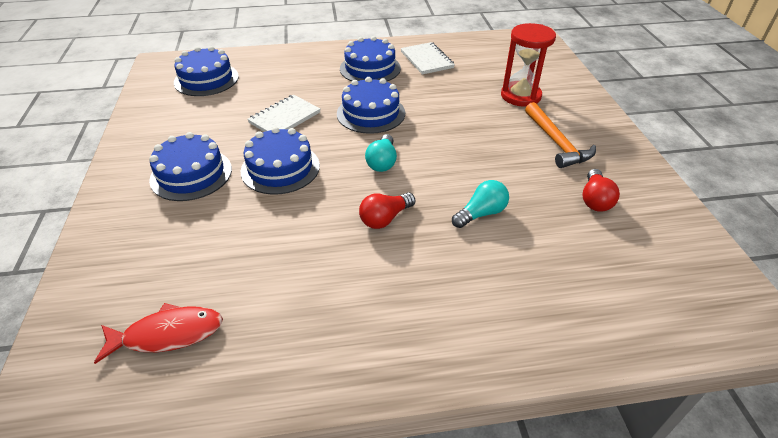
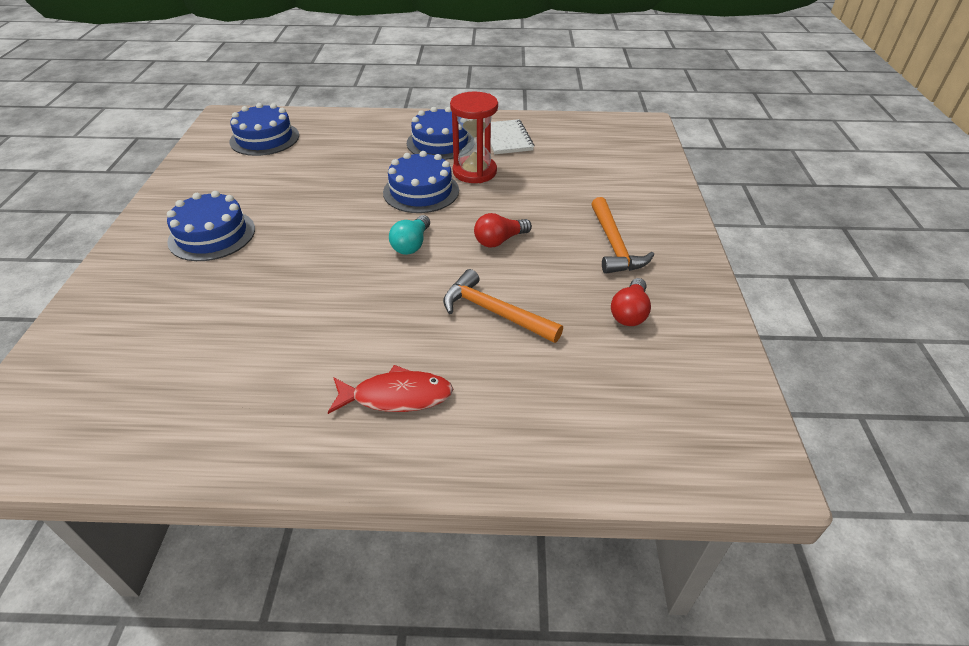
camera: 10 degrees right, 0 degrees up
red fish [94,303,223,364] -> red fish moved to [328,365,453,414]
blue cake [241,127,320,195] -> none
white notebook [247,95,321,132] -> none
red light bulb [359,193,415,229] -> red light bulb moved to [474,213,532,247]
turquoise light bulb [452,180,509,228] -> orange hammer [443,269,563,343]
red hourglass [501,23,556,107] -> red hourglass moved to [450,91,498,183]

